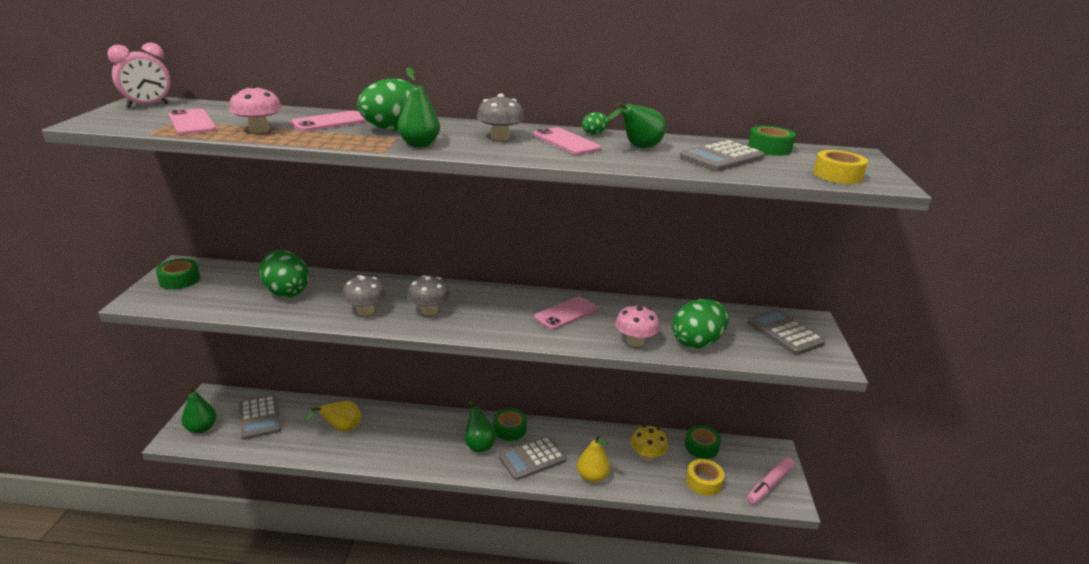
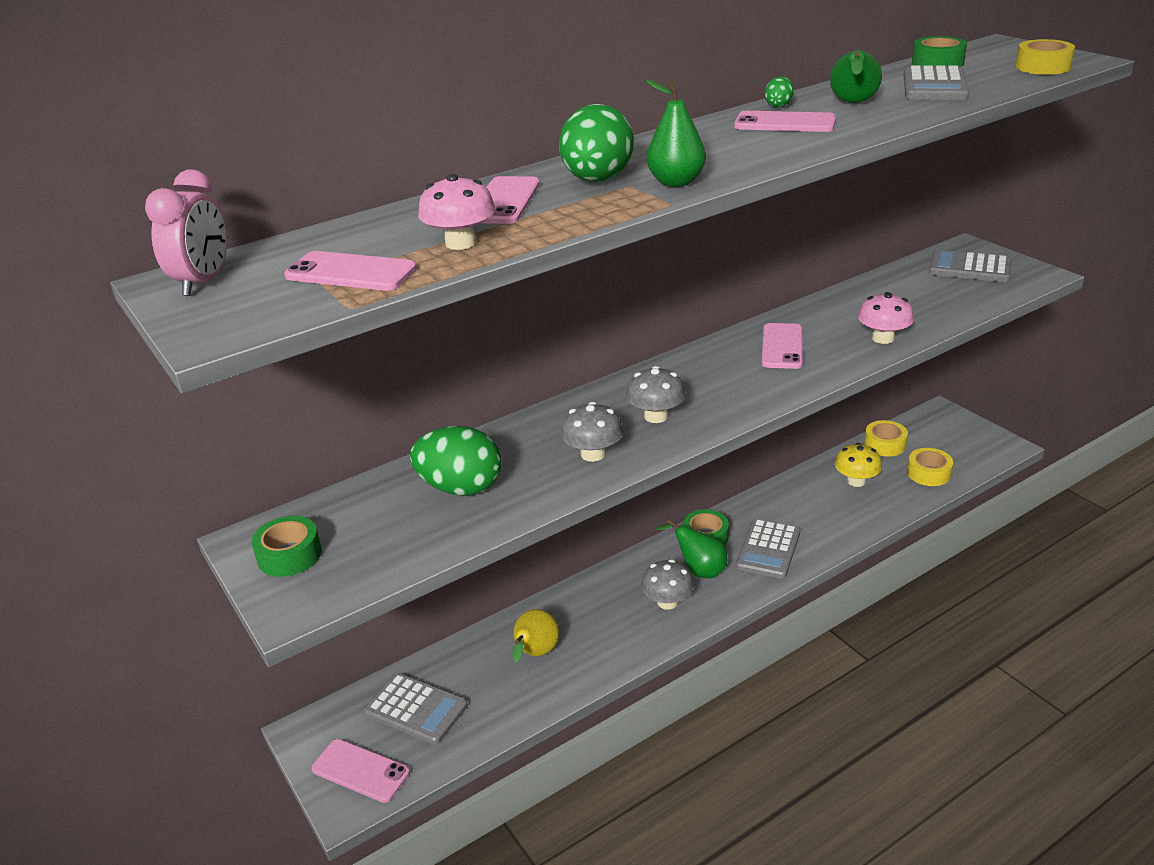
camera: 35 degrees left, 5 degrees up
green pear [182,387,217,433] -> pink phone [311,739,410,803]
grey mushroom [477,93,524,141] -> grey mushroom moved to [641,559,694,610]
yellow pear [577,435,610,482] -> none
green egg [672,299,729,348] -> none
green tape [685,425,721,459] -> yellow tape [864,420,908,457]
pink marker [747,457,794,505] -> none

